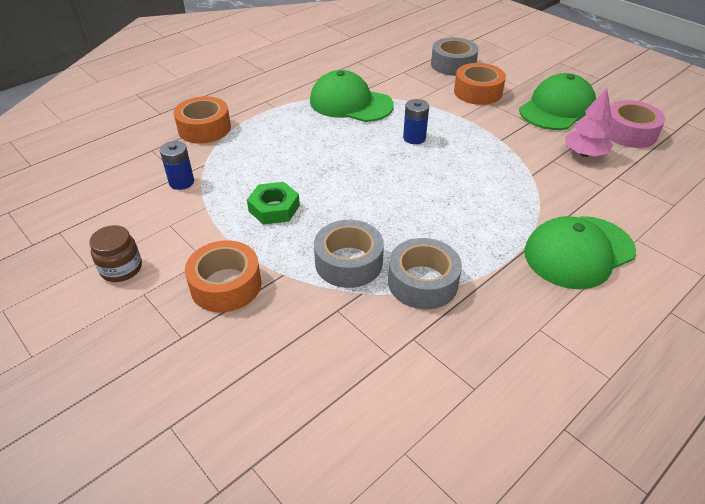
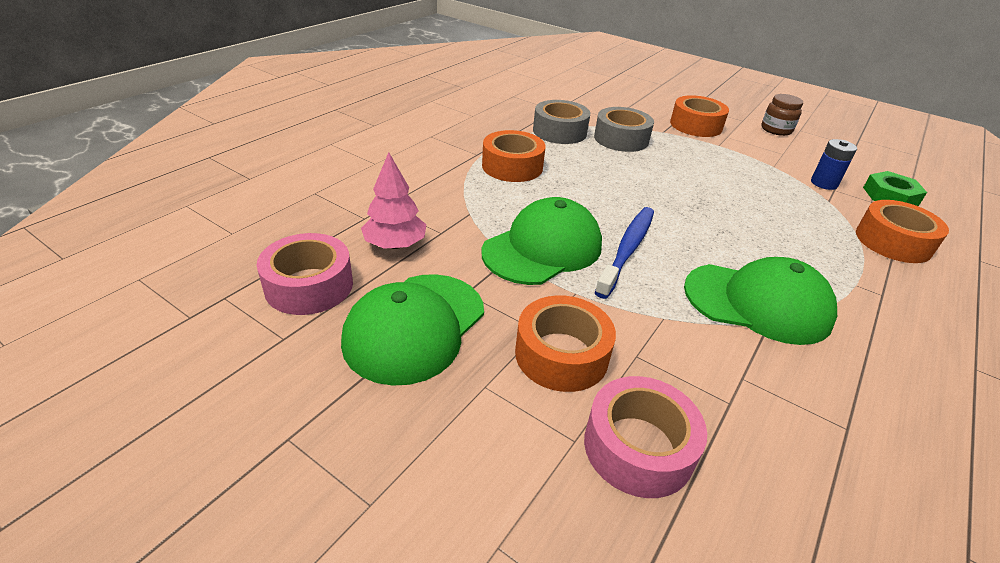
camera: 165 degrees right, 5 degrees down
green nut [247,182,300,225] -> green nut moved to [863,171,927,206]
blue battery [403,99,429,144] -> blue toothbrush [595,207,654,299]
grey tape [431,37,479,76] -> pink tape [584,376,707,498]
green cap [524,216,636,289] -> green cap moved to [481,197,602,285]
none -> orange tape [482,130,546,182]

